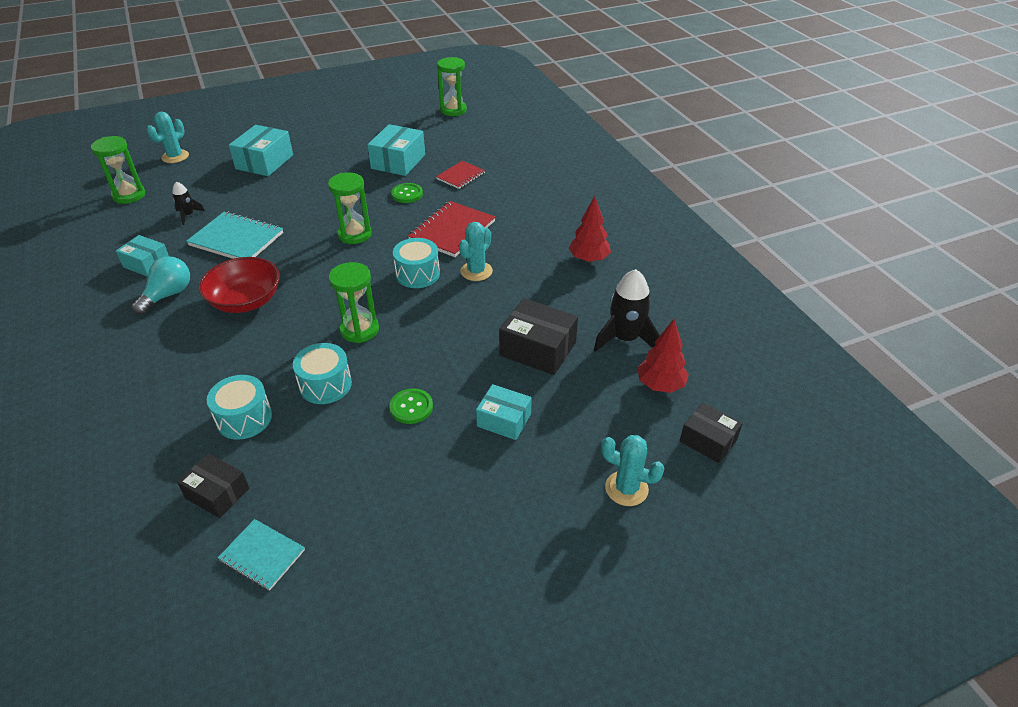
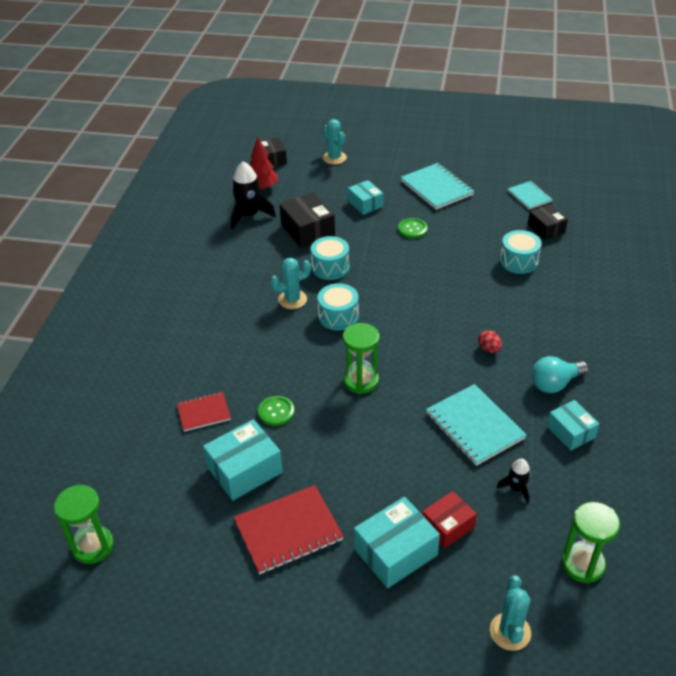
camera: 145 degrees left, 0 degrees up
turquoise cactus [147,112,189,163] -> turquoise cactus turned 60 degrees counterclockwise [490,575,531,651]
red bowl [199,257,280,313] -> red egg [478,330,502,353]
turquoise drum [293,343,352,404] -> turquoise drum moved to [311,236,350,280]
green hourglass [329,262,379,343] -> none
red notebook [408,201,495,257] -> red notebook moved to [234,485,344,574]
red tree [568,196,611,263] -> none
none -> turquoise notebook [400,163,475,210]
none -> red box [422,491,477,549]

